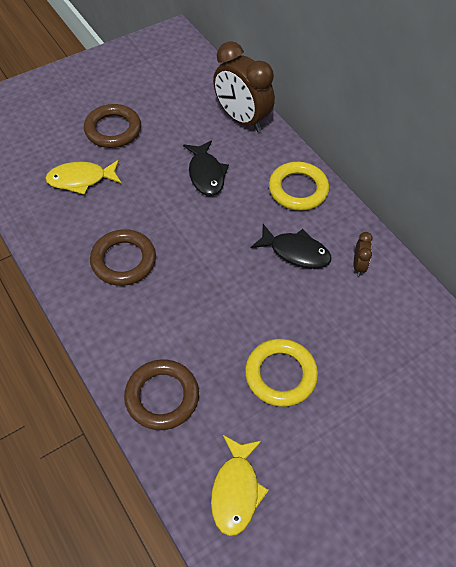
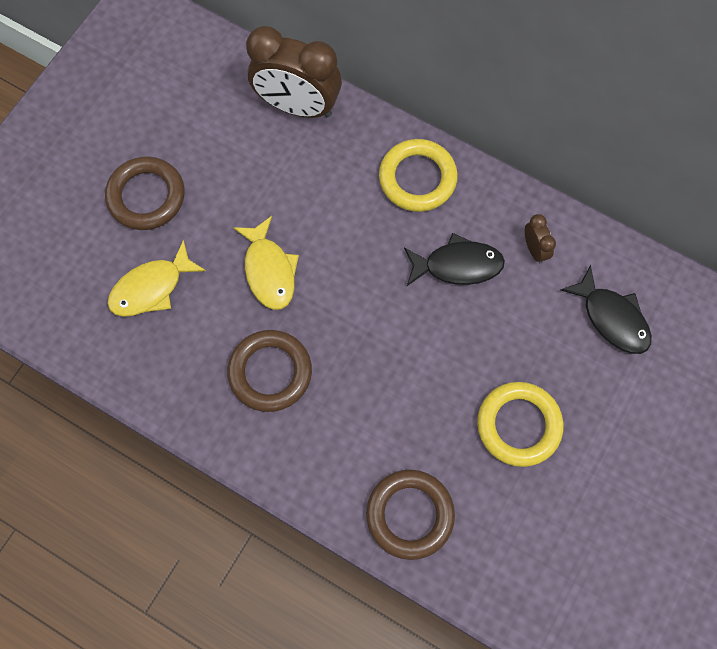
camera: 25 degrees left, 15 degrees up
black fish [183,140,229,196] -> black fish moved to [561,265,652,354]
yellow fish [211,435,269,536] -> yellow fish moved to [233,216,299,310]

